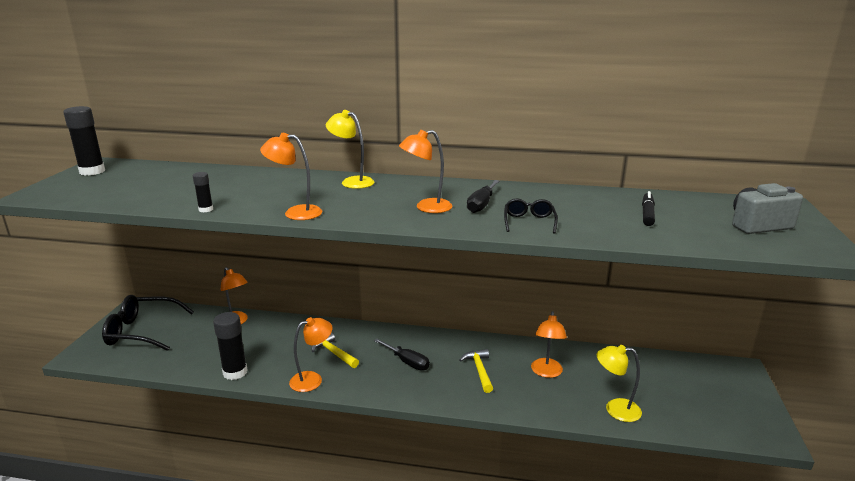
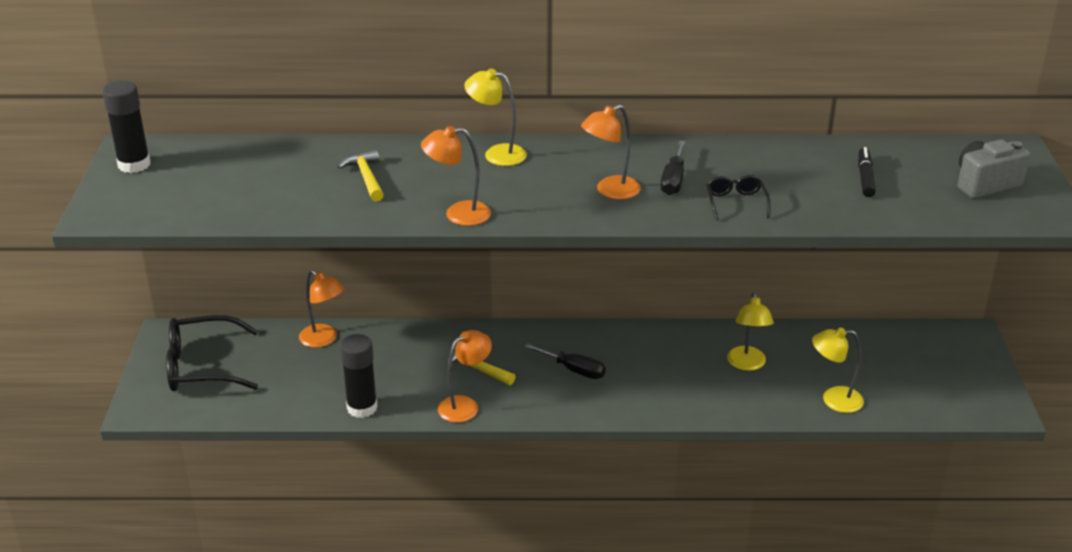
camera: 10 degrees left, 10 degrees up
black glue stick [193,172,213,212] -> none
yellow hammer [459,349,493,393] -> yellow hammer moved to [338,150,384,202]
orange lamp [531,311,567,378] -> yellow lamp [727,292,774,371]

